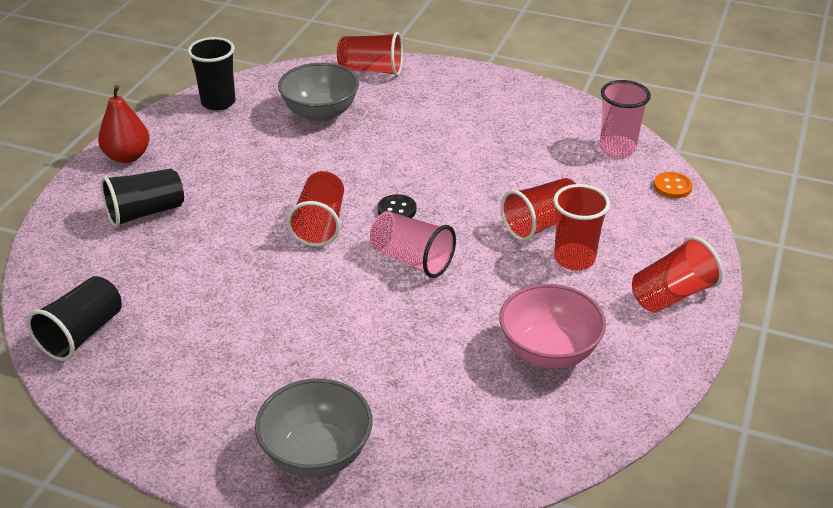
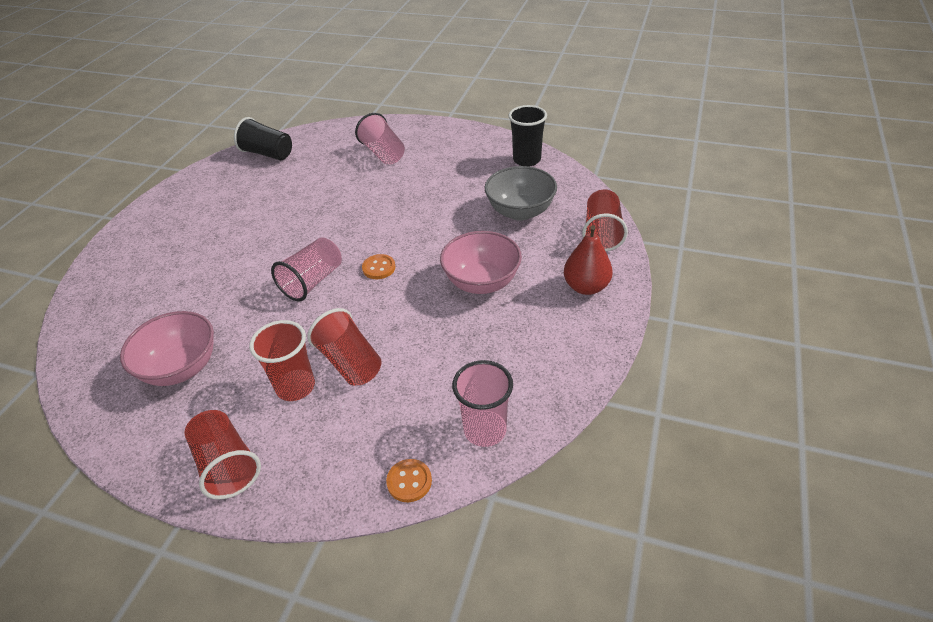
camera: 90 degrees right, 5 degrees up
red pear [98,85,150,163] -> red pear moved to [564,225,613,295]
black cup [101,168,184,228] -> pink cup [355,113,405,165]
grey bowl [255,378,372,478] -> none
red cup [287,171,344,247] -> none
black button [378,194,417,218] -> orange button [362,254,396,279]
none -> pink bowl [440,231,522,294]

